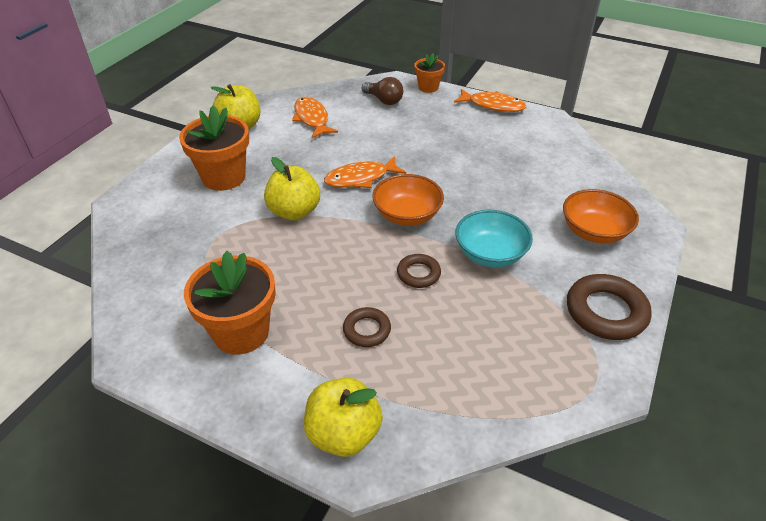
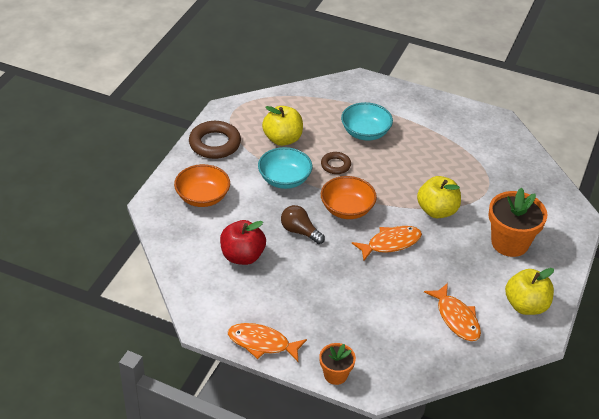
camera: 175 degrees right, 0 degrees up
orange flower pot [184,251,276,355] -> none
yellow apple [304,378,383,457] -> yellow apple moved to [262,106,303,146]
brown ring [343,307,391,347] -> turquoise bowl [341,102,393,141]
brown light bulb [362,77,403,105] -> brown light bulb moved to [281,205,325,244]
none -> red apple [220,220,266,265]

